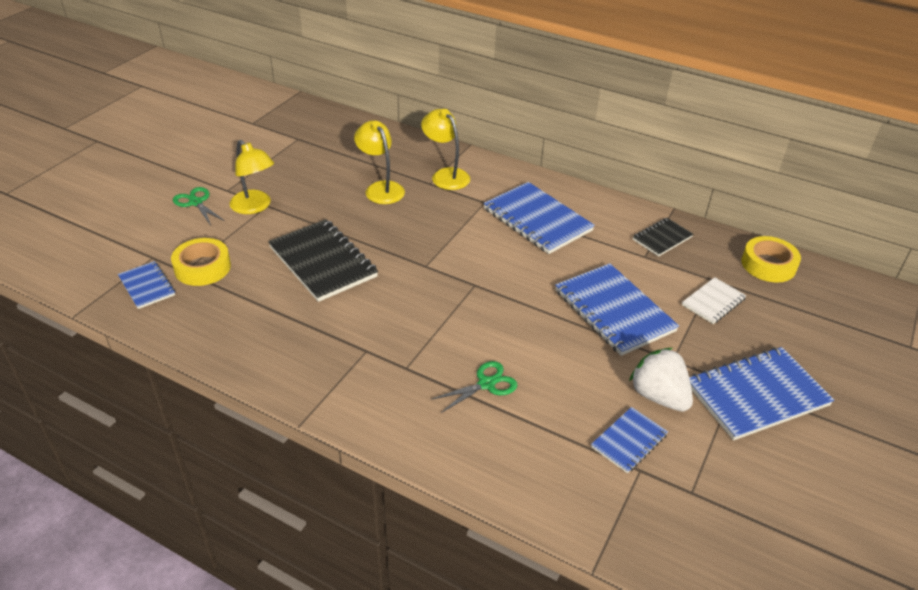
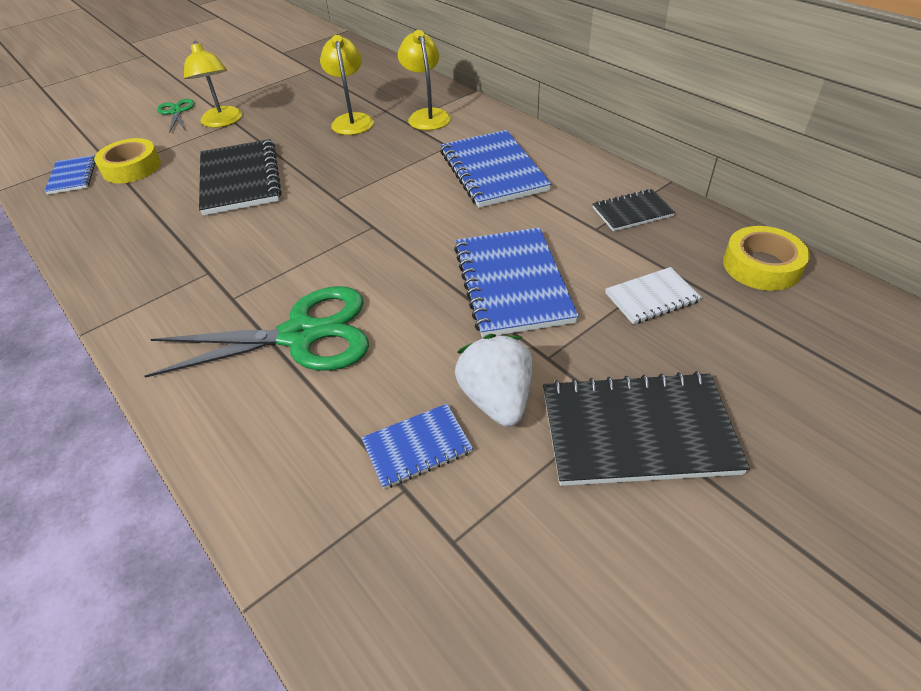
camera: 25 degrees right, 5 degrees up
green scissors [431,361,518,413] -> green scissors [145,286,369,378], size x2.01
blue notebook [689,347,834,440] -> black notebook [543,371,750,486]

